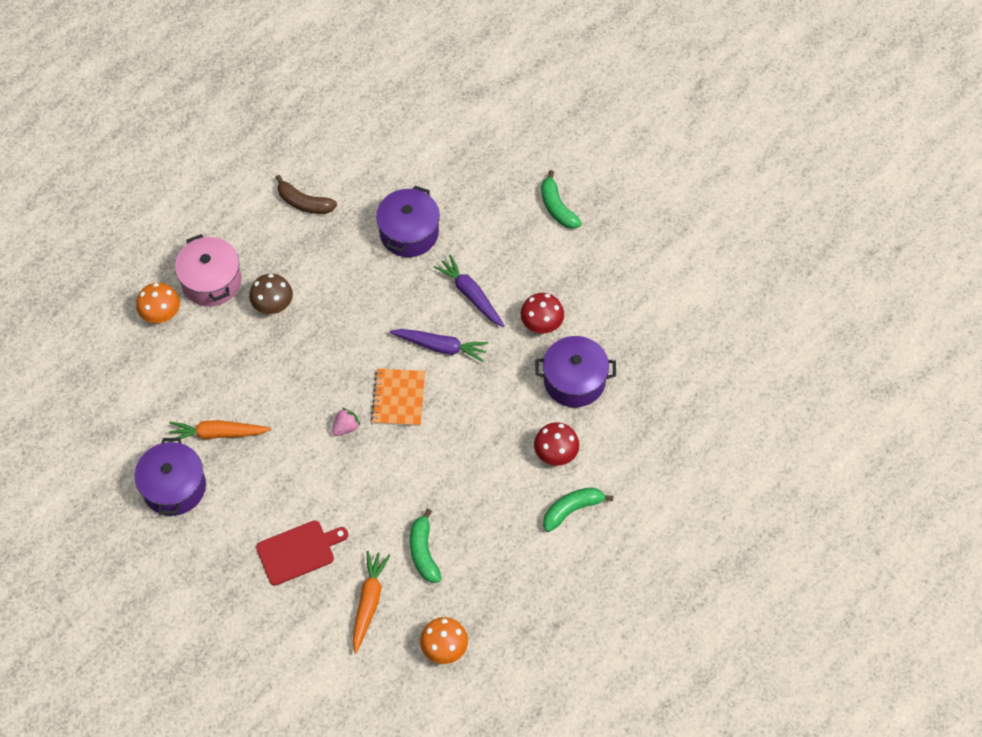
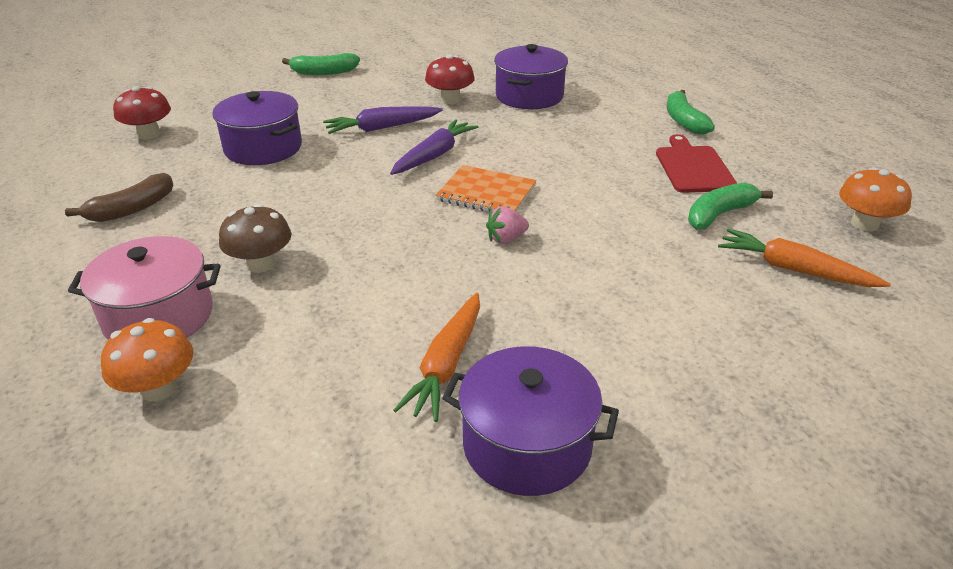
camera: 70 degrees left, 25 degrees down
red cutting board [256,520,348,586] -> red cutting board moved to [656,134,737,193]
pink strawberry [332,408,360,436] -> pink strawberry turned 90 degrees counterclockwise [486,207,529,244]
green banana [410,509,441,583] -> green banana turned 135 degrees clockwise [688,183,773,230]
red mushroom [534,422,579,466] -> red mushroom moved to [113,86,171,139]

